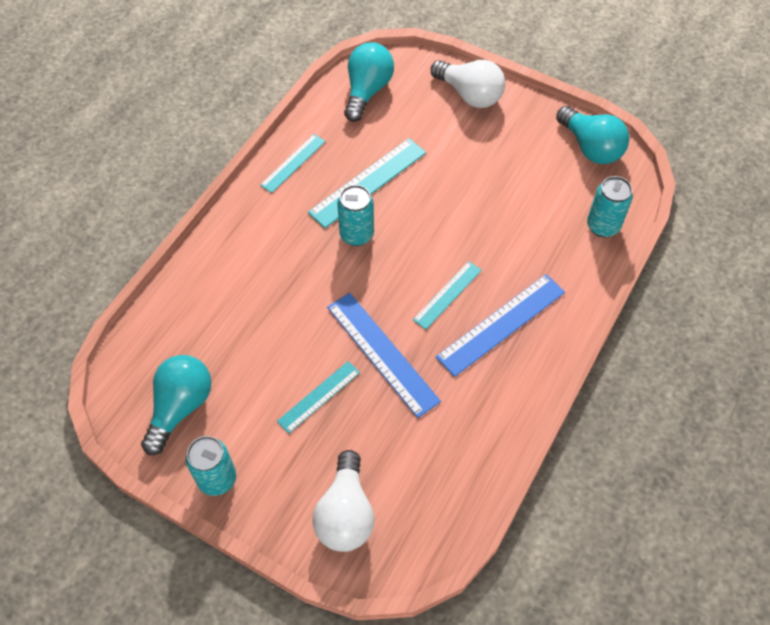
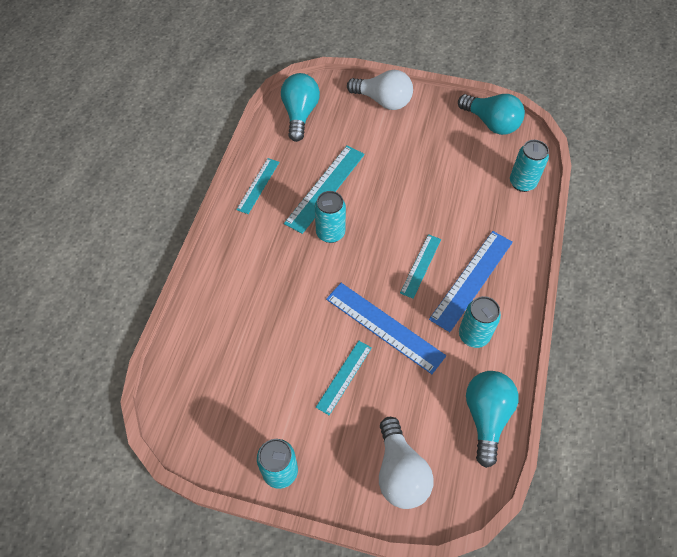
camera: 15 degrees left, 0 degrees up
turquoise light bulb [141,355,212,455] -> turquoise light bulb moved to [466,371,519,468]
none -> turquoise can [459,296,501,348]

